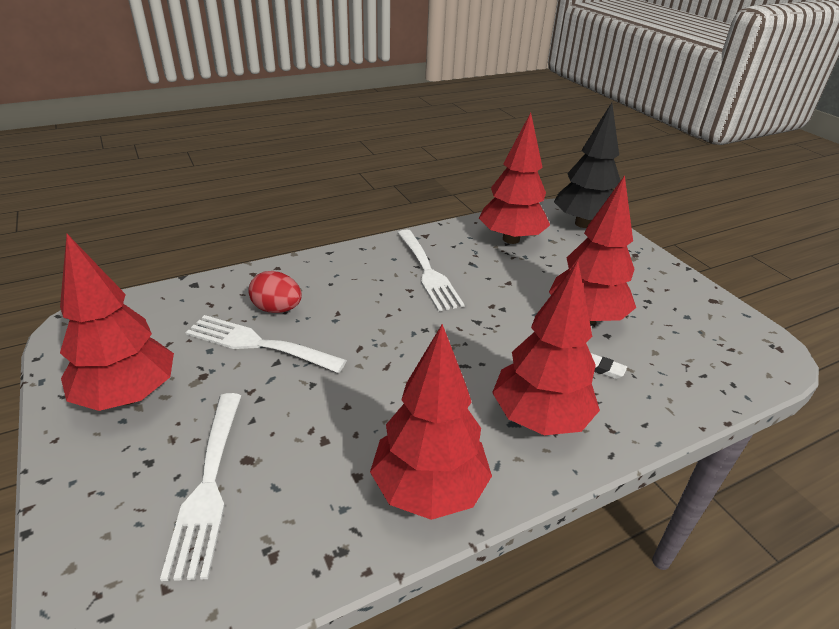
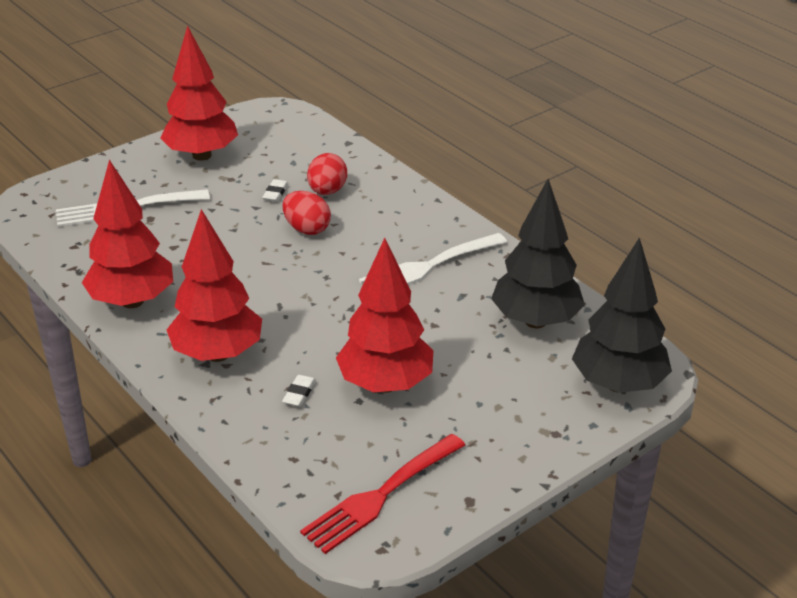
camera: 80 degrees right, 0 degrees up
white fork [185,315,347,373] -> white eraser [262,179,288,202]
red tree [479,113,550,244] -> black tree [491,179,585,328]
none -> red egg [283,191,331,235]
none -> red fork [300,434,465,554]

